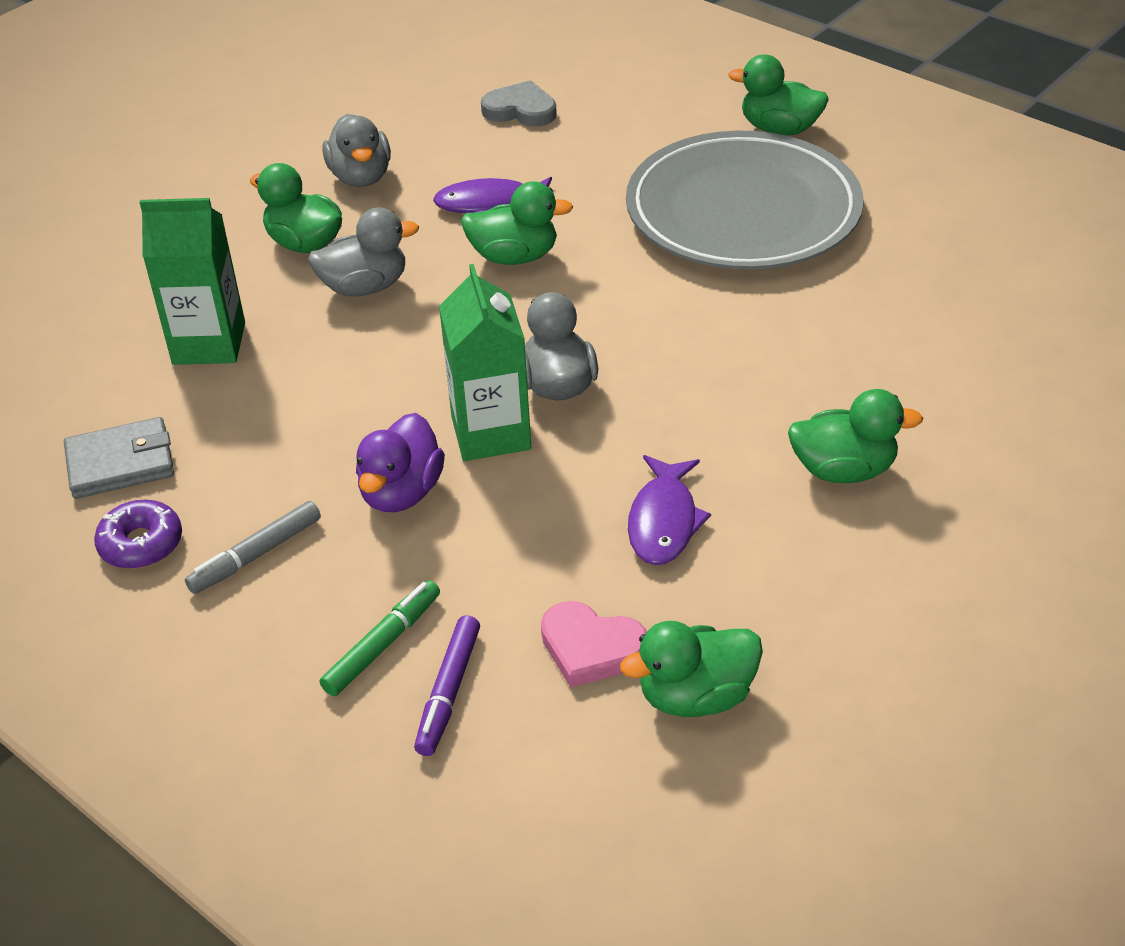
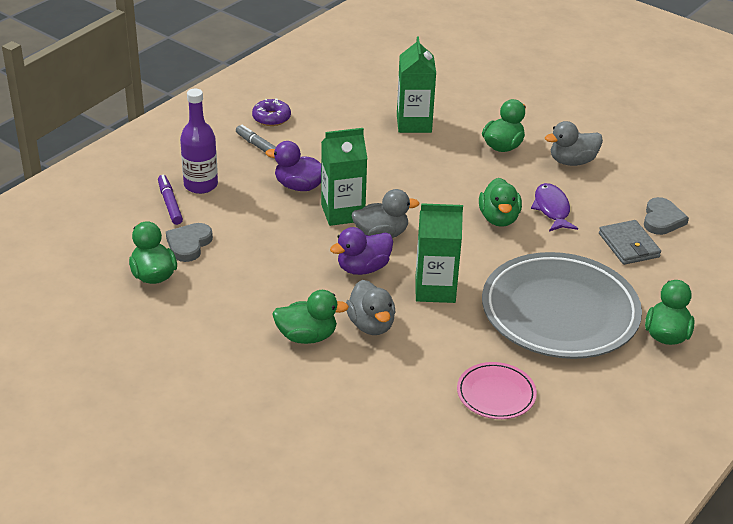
camera: 85 degrees right, 5 degrees down
grey wallet [64,417,174,499] -> grey wallet moved to [599,220,661,265]
grey duck [308,207,419,296] -> grey duck moved to [346,280,396,335]
green marker [320,580,440,696] -> purple bottle [180,89,218,194]
purple marker [414,615,480,756] -> purple marker turned 60 degrees clockwise [158,175,183,225]
pink heart [541,601,647,688] -> grey heart [166,223,213,262]
purple fish [628,455,711,565] -> none
green duck [788,389,923,483] -> green duck turned 90 degrees counterclockwise [272,290,349,344]
none -> purple duck [330,227,393,275]
none -> green carton [415,203,463,303]
none -> pink plate [457,362,537,419]

